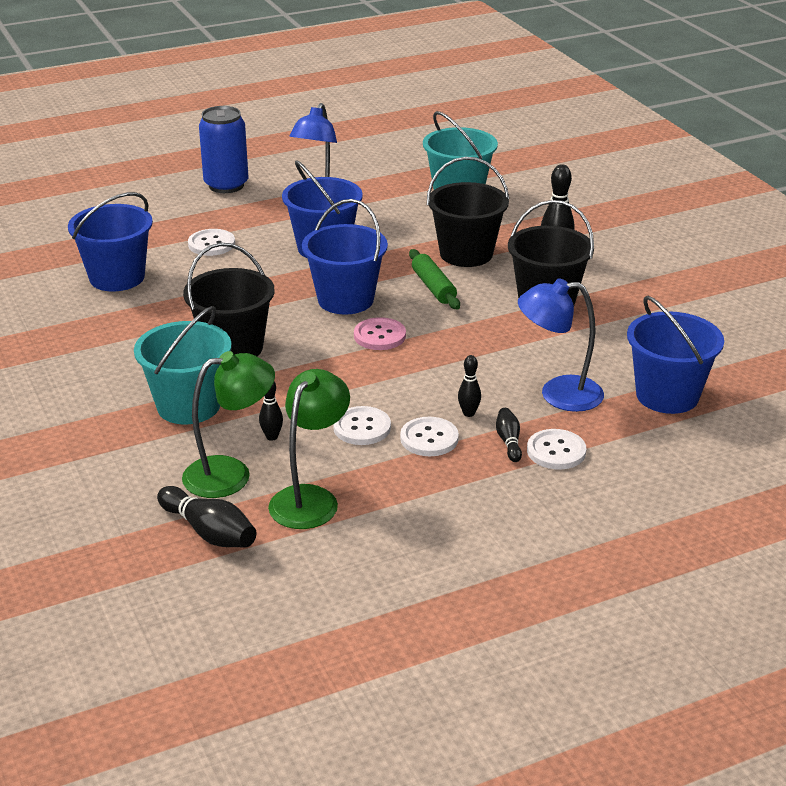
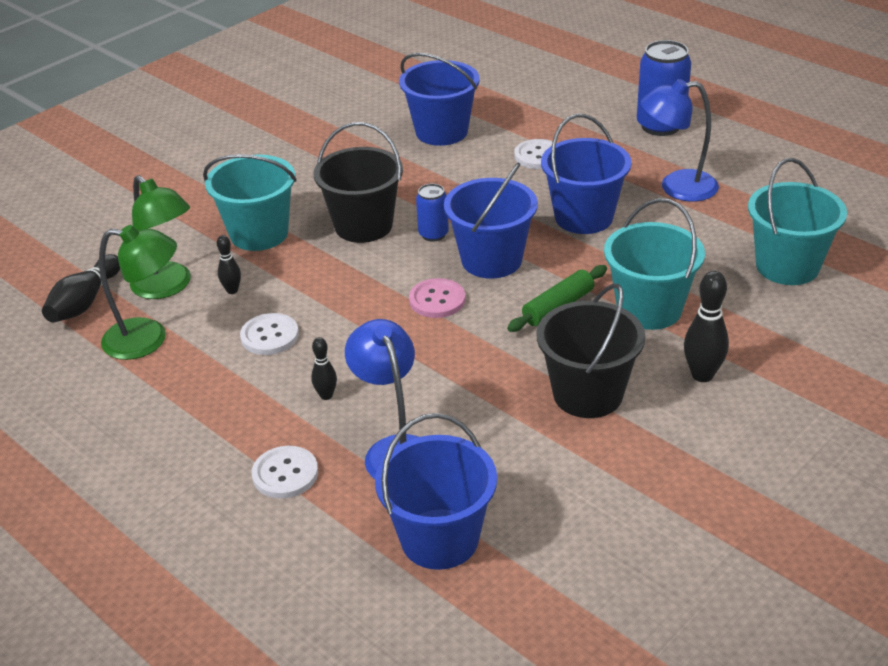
camera: 70 degrees right, 5 degrees up
white button [400,417,459,456] -> none
black bucket [427,157,509,267] -> turquoise bucket [604,198,705,330]
black bowling pin [496,408,522,462] -> none
none -> blue can [416,184,449,242]

